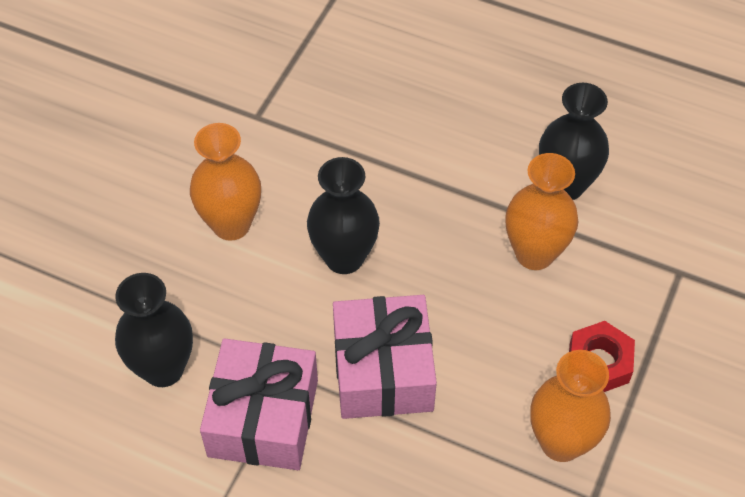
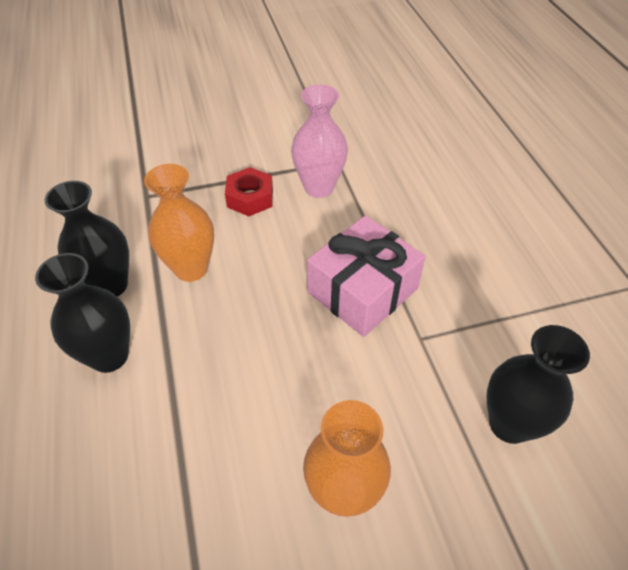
camera: 130 degrees left, 5 degrees down
pink gift [200,338,318,470] -> none
black vase [307,157,380,274] -> black vase moved to [35,253,130,373]
orange vase [530,350,611,462] -> pink vase [291,84,348,198]

